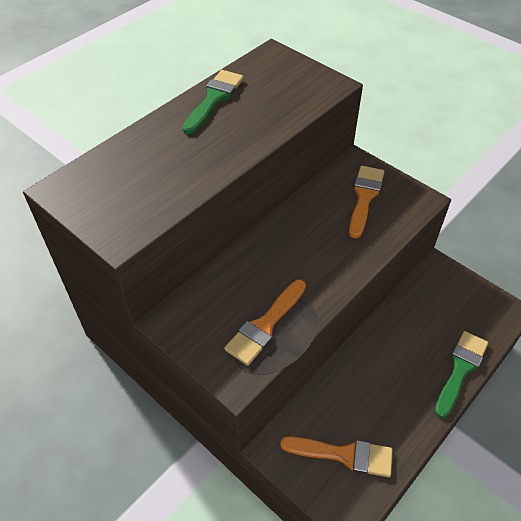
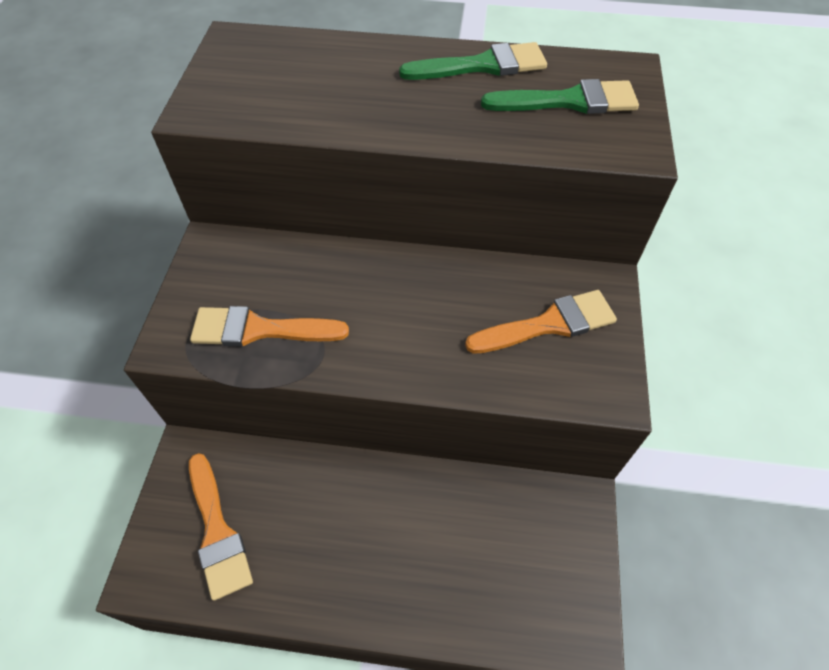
camera: 55 degrees right, 5 degrees up
green brush [435,331,488,418] -> green brush moved to [481,79,639,114]

